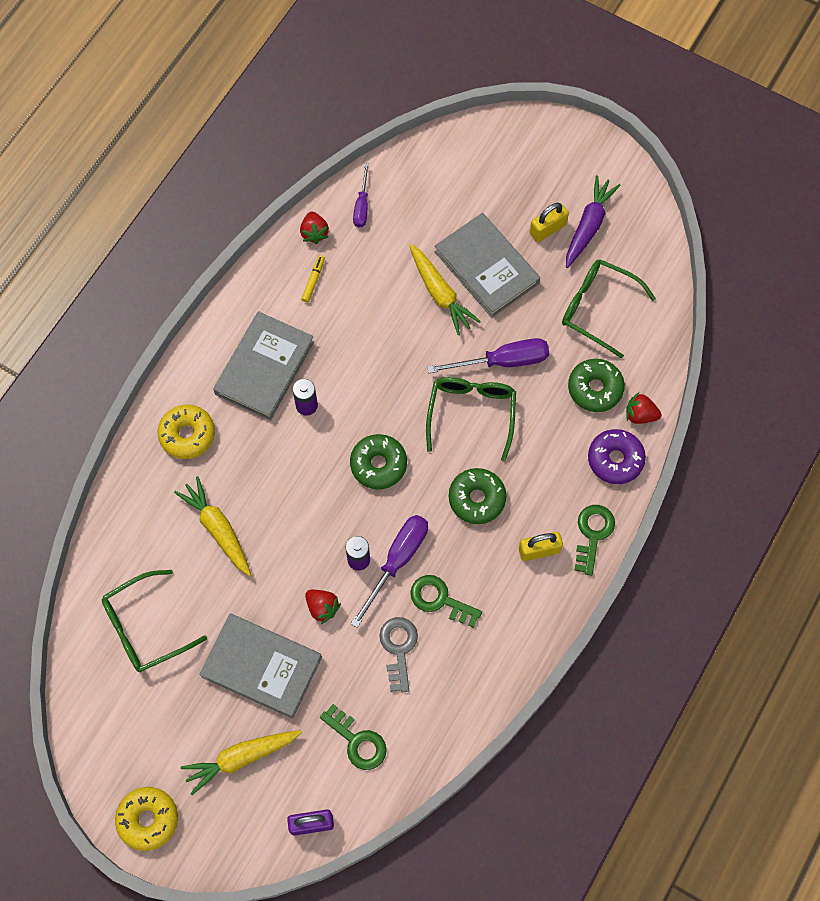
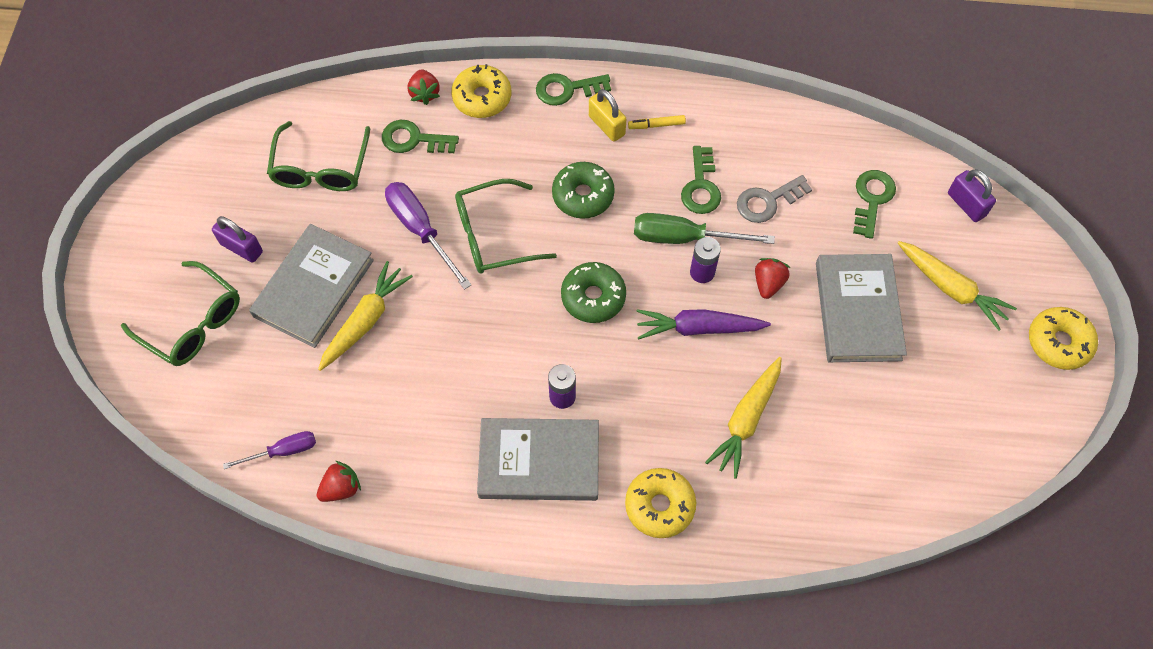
camera: 115 degrees left, 5 degrees down
green glasses [102,570,207,673] -> green glasses moved to [121,261,240,366]
yellow marker [301,255,325,303] -> yellow marker moved to [628,115,686,129]
purple screwdriver [351,515,428,628] -> green screwdriver [634,213,775,244]
yellow padlock [530,203,569,242] -> purple padlock [212,216,263,263]
purple carrot [566,175,621,268] -> purple carrot moved to [636,309,771,340]
green donut [568,359,625,412] -> green key [382,120,459,153]
purple donut [588,429,646,484] -> yellow donut [451,64,511,118]

